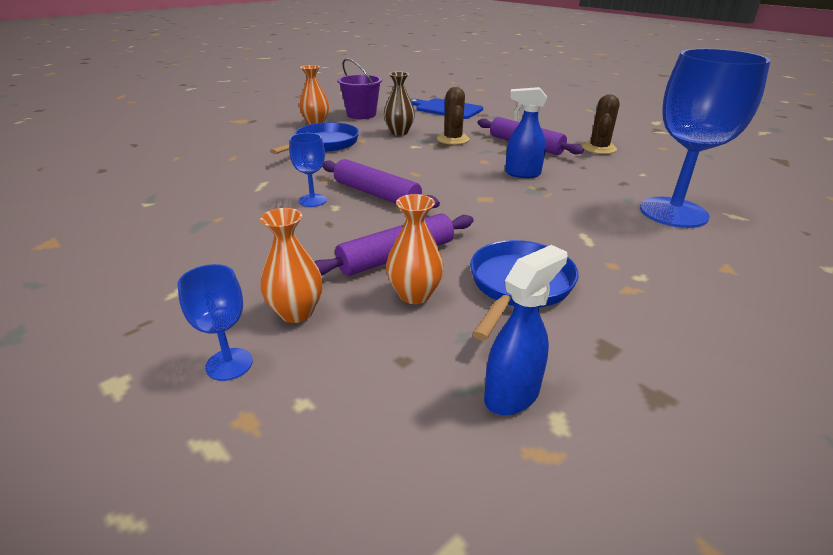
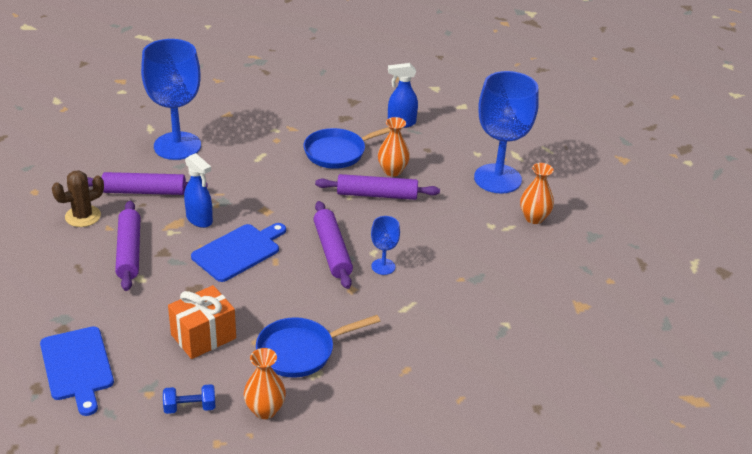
camera: 145 degrees left, 5 degrees up
blue goblet [177,264,253,381] -> blue goblet [474,71,539,194], size x2.21
orange vase [260,208,323,323] -> orange vase moved to [520,163,554,224]
purple bucket [337,58,382,119] -> blue dumbbell [163,384,215,414]
brown vase [384,72,415,135] -> orange gift [168,285,236,359]
brown cactus [437,87,469,145] -> none
none -> purple rolling pin [87,172,207,195]
none -> blue cutting board [191,223,286,282]

